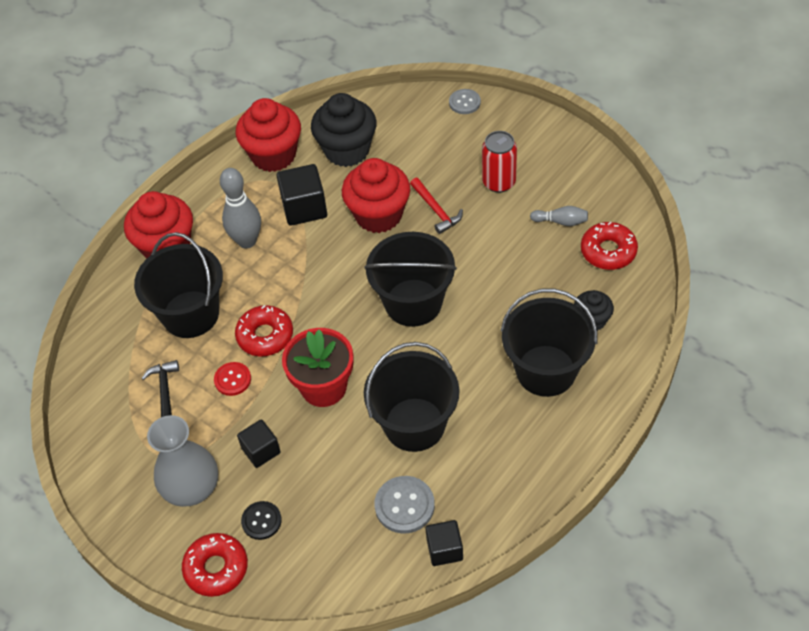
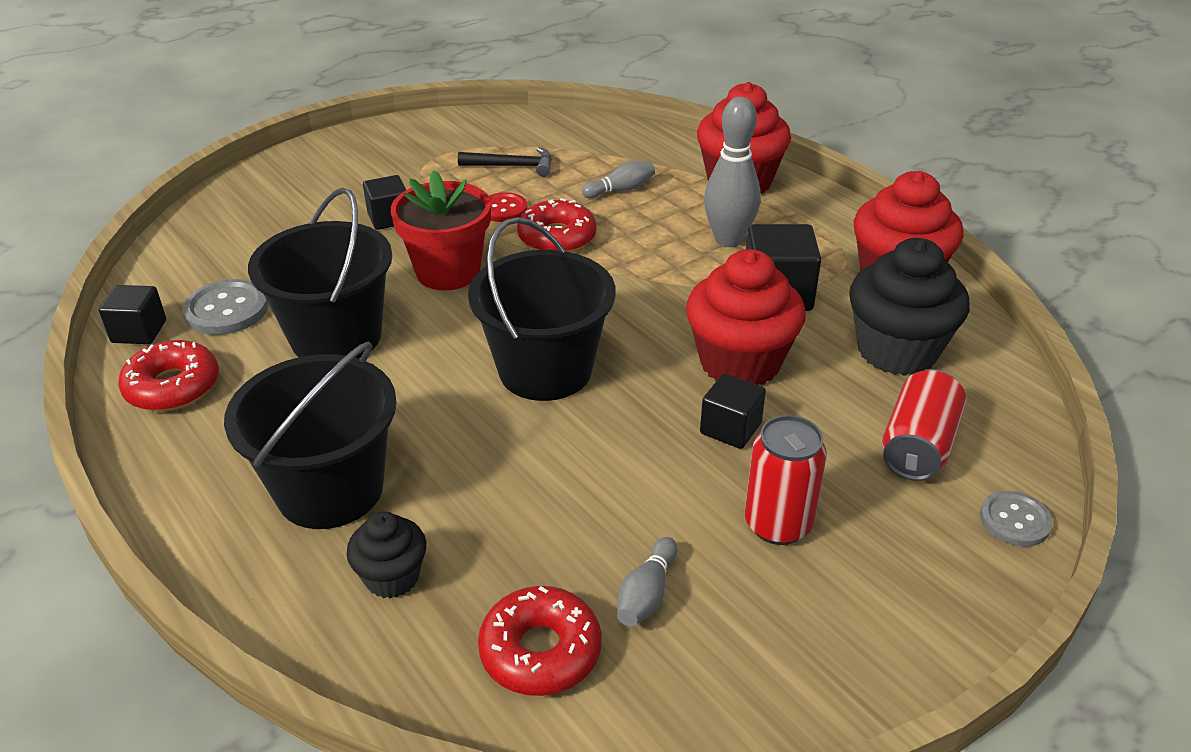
camera: 100 degrees right, 15 degrees down
black bucket [134,232,223,338] -> grey bowling pin [582,161,655,198]
grey vase [147,415,218,507] -> none
red donut [182,533,248,597] -> red donut moved to [118,340,219,411]
black button [241,501,282,540] -> none
red hammer [410,178,463,234] -> black cube [700,373,766,449]
none -> red can [882,369,966,481]

